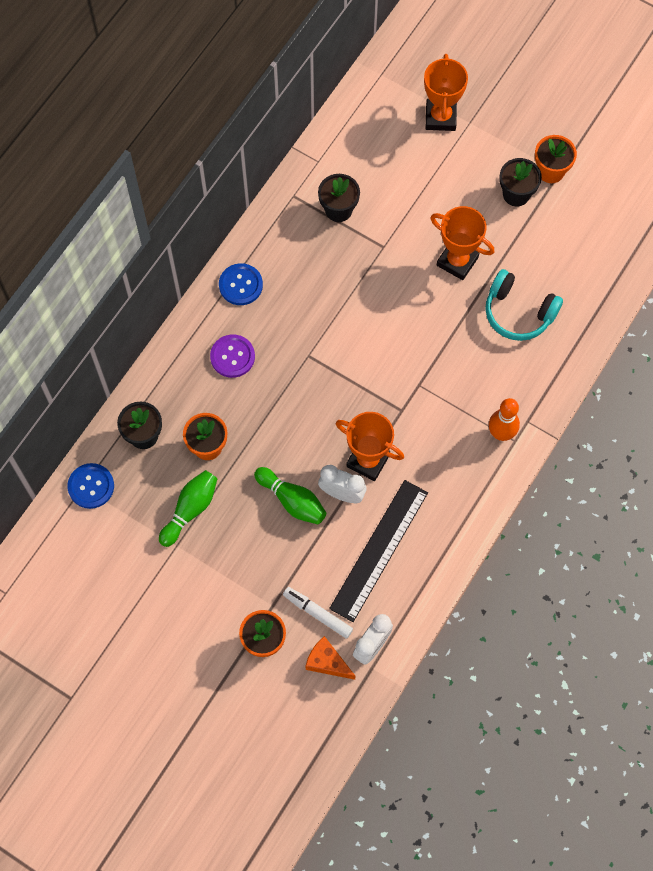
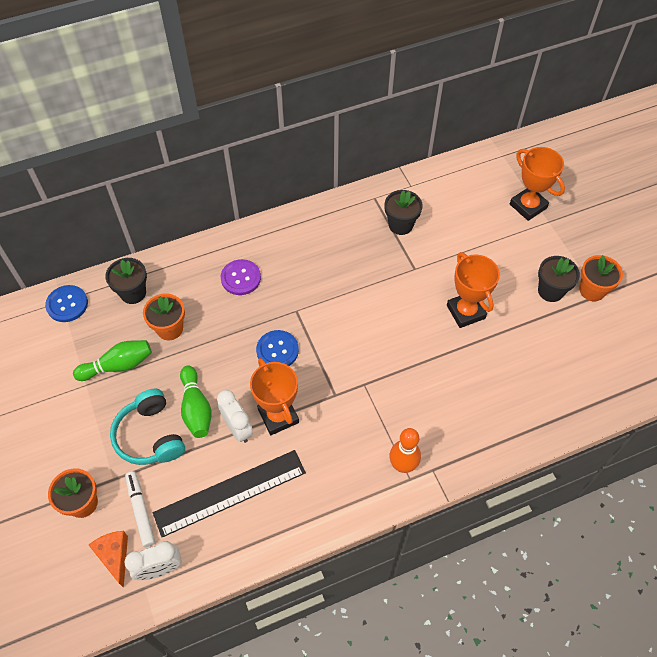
camera: 35 degrees right, 10 degrees down
blue button [219,263,263,305] -> blue button moved to [256,330,299,366]
orange trophy [424,54,468,131] -> orange trophy turned 75 degrees counterclockwise [510,147,565,221]
turquoise headphones [485,269,563,341] -> turquoise headphones moved to [110,388,185,465]

